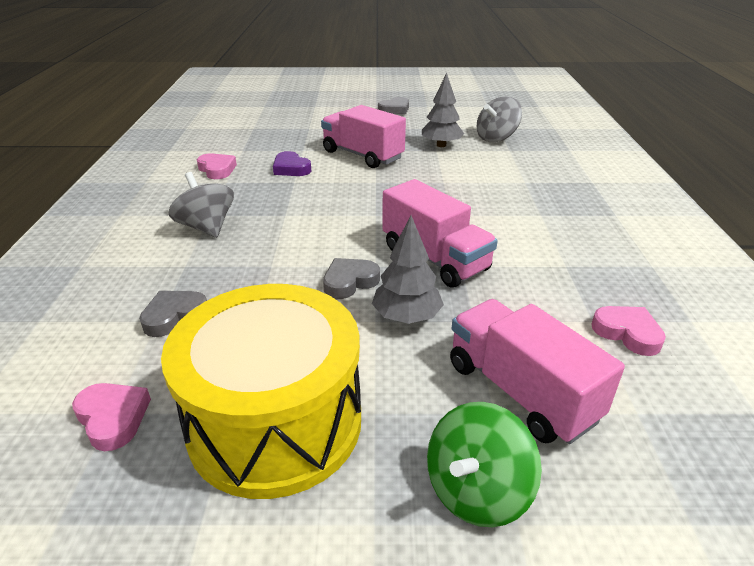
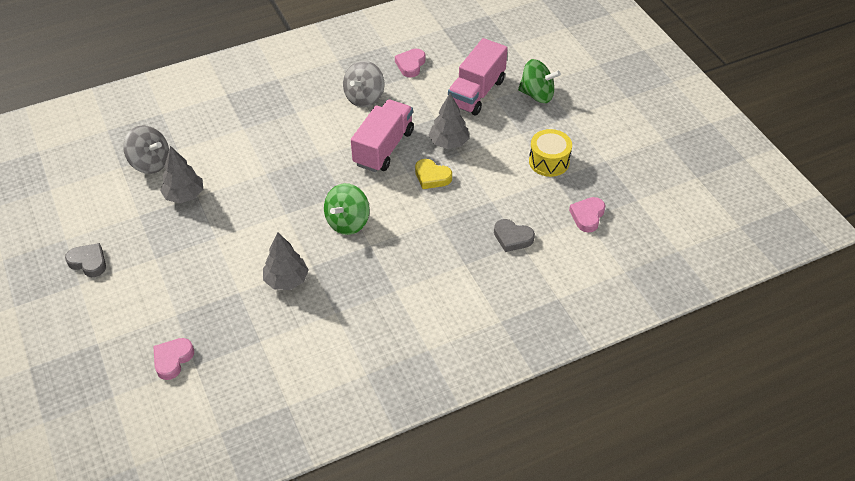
camera: 115 degrees left, 15 degrees up
yellow drum [161,284,361,499] -> yellow drum [529,129,572,177], size x0.49
grey spinning top [169,172,234,238] -> grey spinning top moved to [343,61,384,107]
pink heart [197,153,237,179] -> pink heart moved to [153,338,194,380]
purple heart [273,151,312,176] -> grey tree [263,232,309,290]
pink truck [321,105,406,168] -> none
grey heart [323,258,380,299] -> yellow heart [415,159,452,189]
none -> green spinning top [324,183,370,235]

